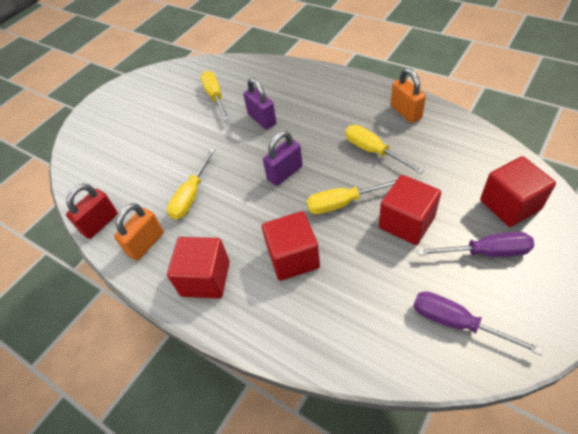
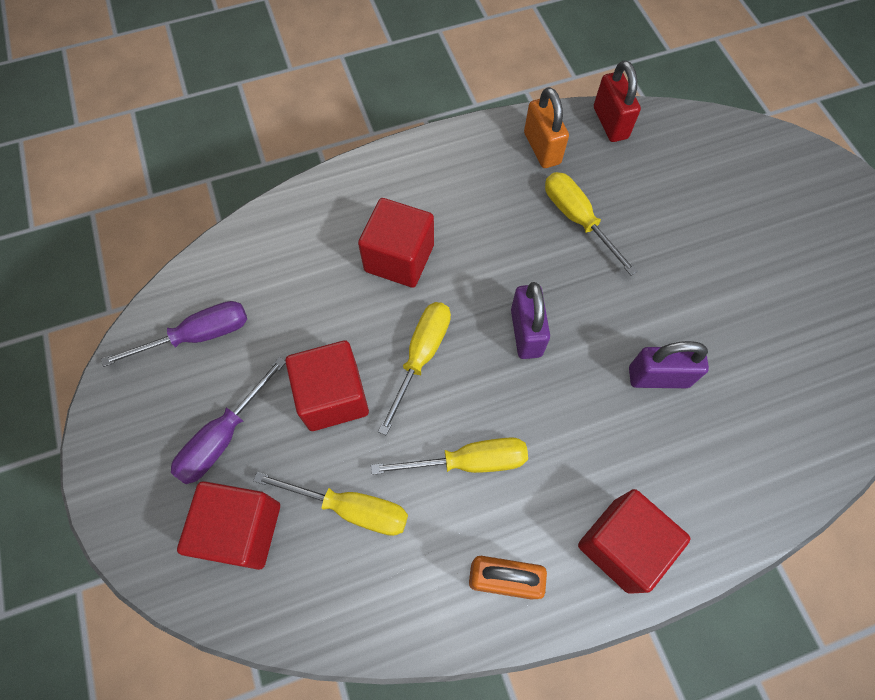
camera: 120 degrees right, 15 degrees up
red cube [167,237,230,299] -> red cube moved to [578,489,691,594]
yellow screwdriver [200,71,230,120] -> yellow screwdriver moved to [253,472,408,536]

